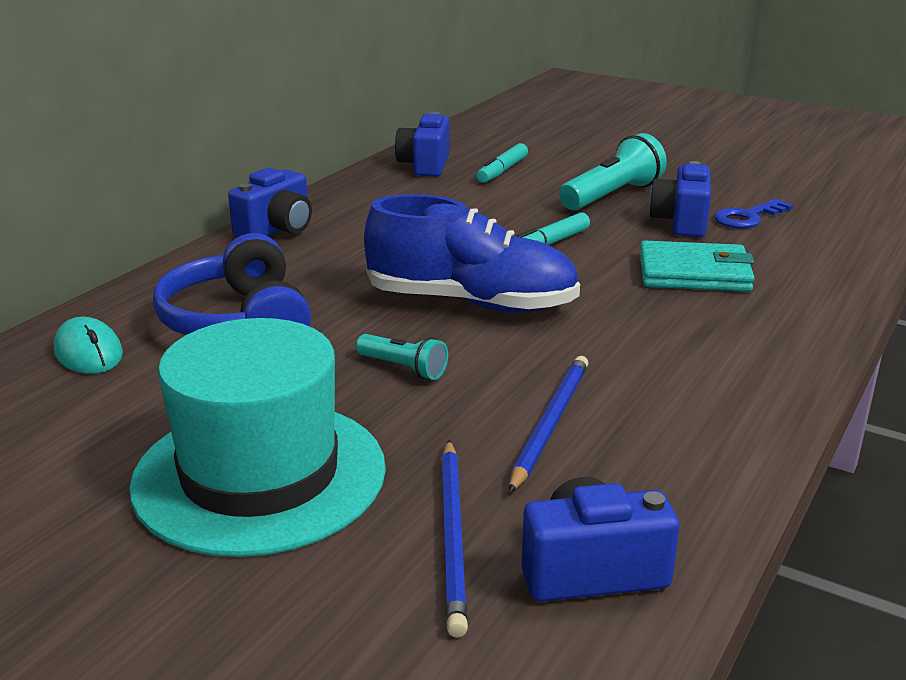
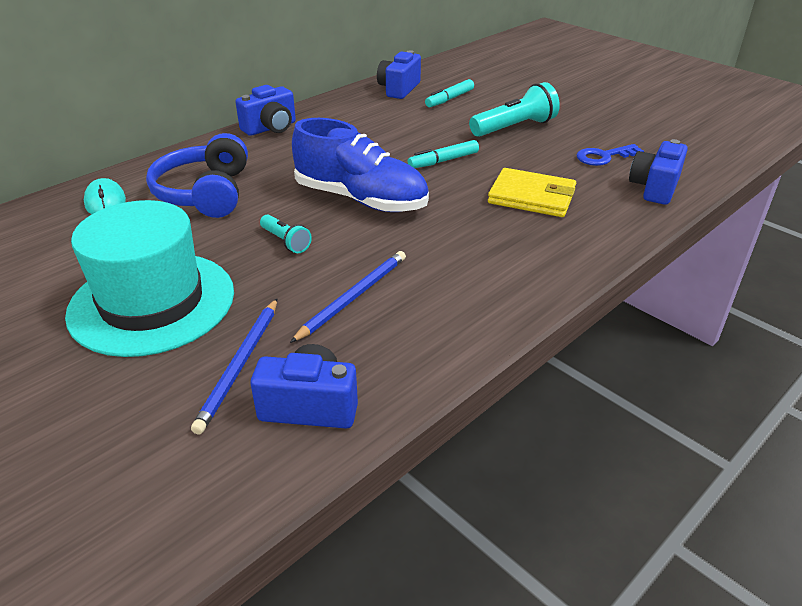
camera: 15 degrees right, 10 degrees up
turquoise wallet [640,240,755,292] -> yellow wallet [488,168,576,217]
blue camera [649,161,711,237] -> blue camera moved to [629,139,688,205]

